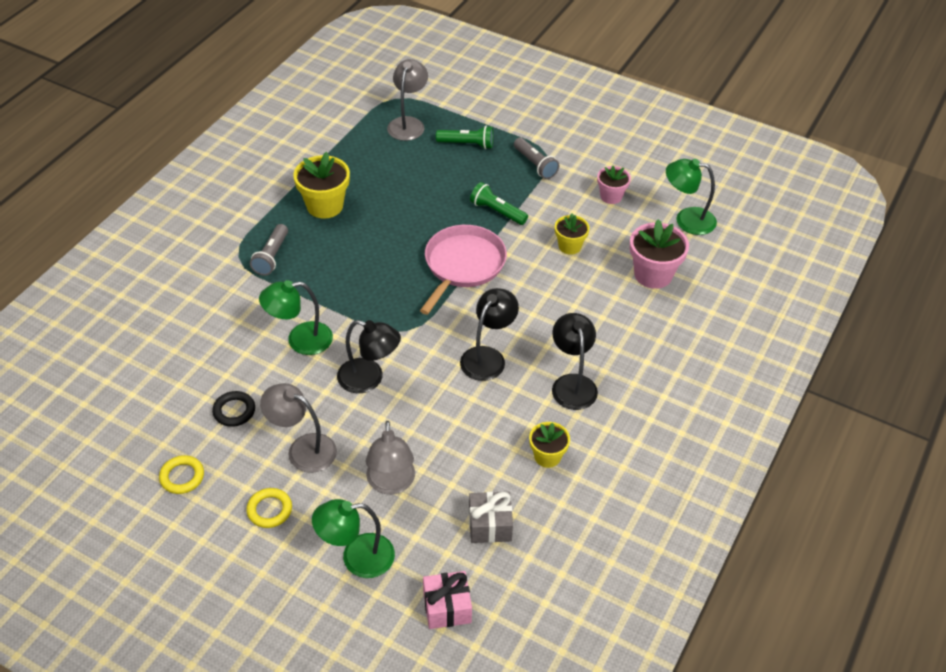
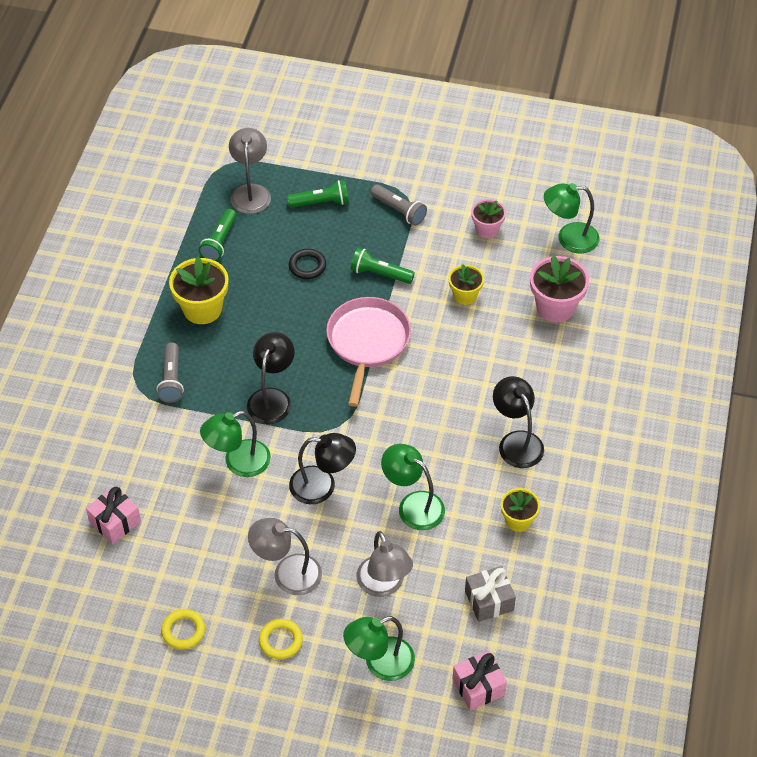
camera: 15 degrees left, 5 degrees up
black ring [212,391,255,427] -> black ring moved to [289,249,326,279]
black lamp [460,288,519,381] -> black lamp moved to [247,332,295,424]
none -> pink gift [86,486,141,544]
none -> green flashlight [199,209,237,261]
none -> green lamp [381,444,445,530]

